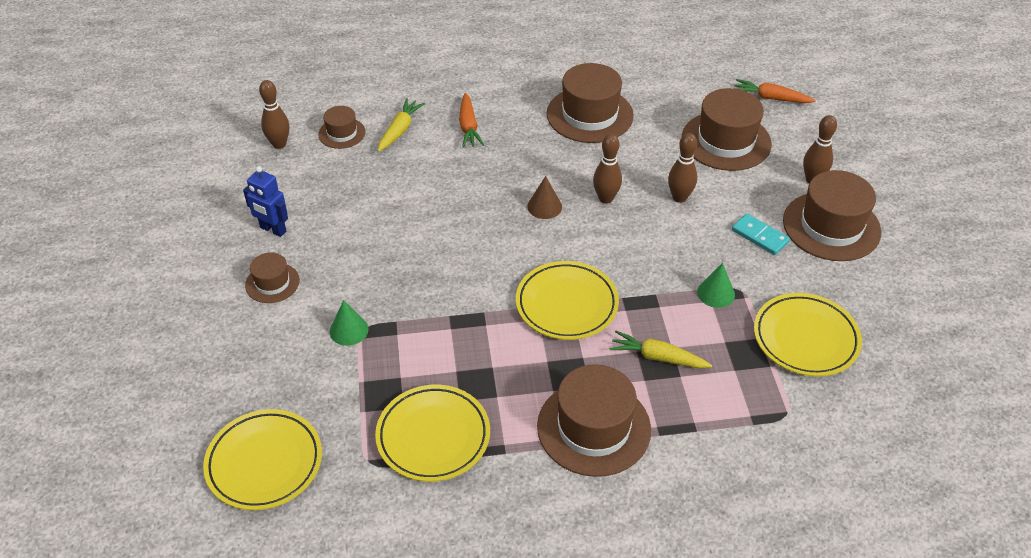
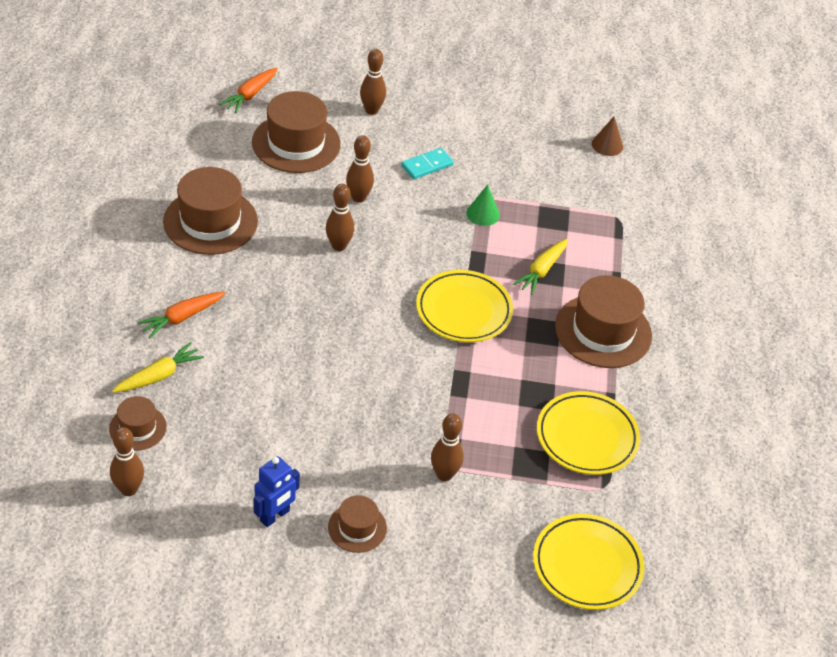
camera: 80 degrees left, 0 degrees up
green cone [330,300,369,346] -> brown bowling pin [431,413,464,481]
yellow carrot [378,98,425,152] -> yellow carrot turned 105 degrees clockwise [112,342,204,393]
orange carrot [459,93,484,148] -> orange carrot turned 135 degrees clockwise [137,292,225,338]
brown cone [527,176,562,219] -> brown cone moved to [592,117,623,156]
yellow plate [754,293,862,376] -> none
brown hat [783,170,881,261] -> none

